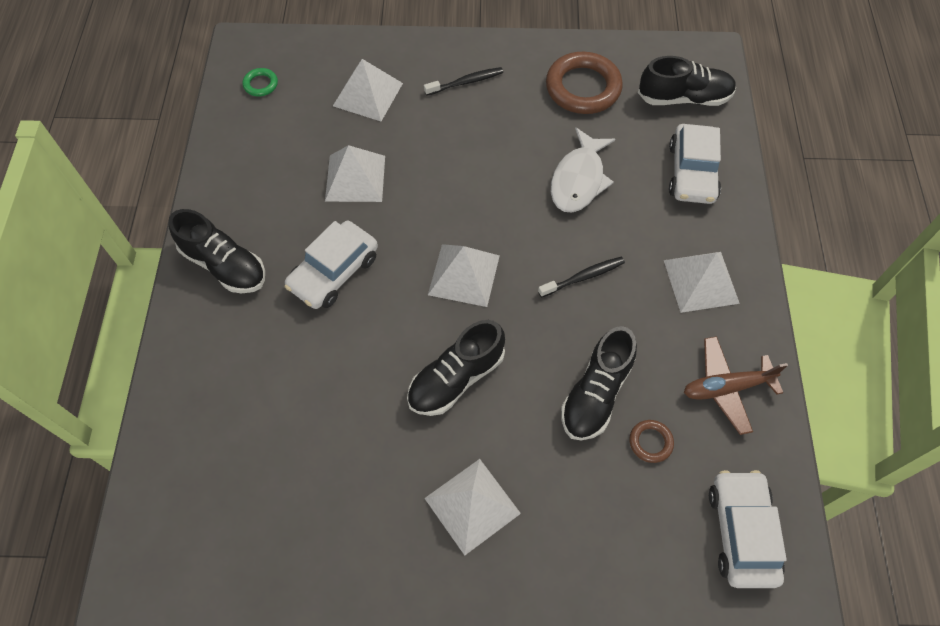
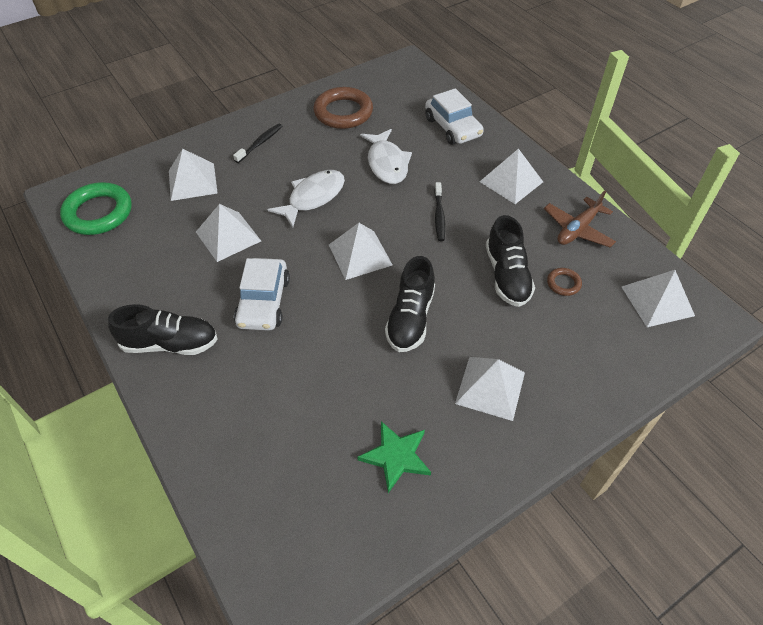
camera: 35 degrees left, 10 degrees down
green ring [243,68,278,97] -> green ring [60,182,132,235], size x2.17
black toothbrush [538,257,625,297] -> black toothbrush turned 150 degrees clockwise [434,182,445,241]
black shoe [638,56,736,106] -> none
white car [709,470,787,588] -> white pyramid [622,270,695,327]
none -> white fish [267,170,345,228]
none -> green star [358,421,431,493]

